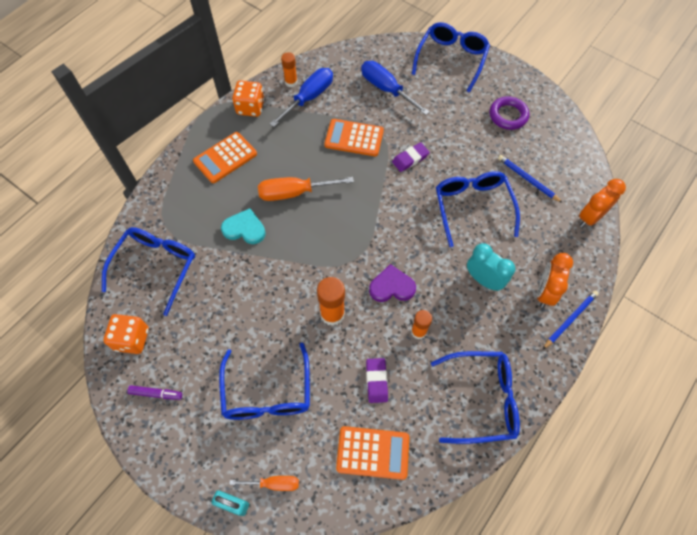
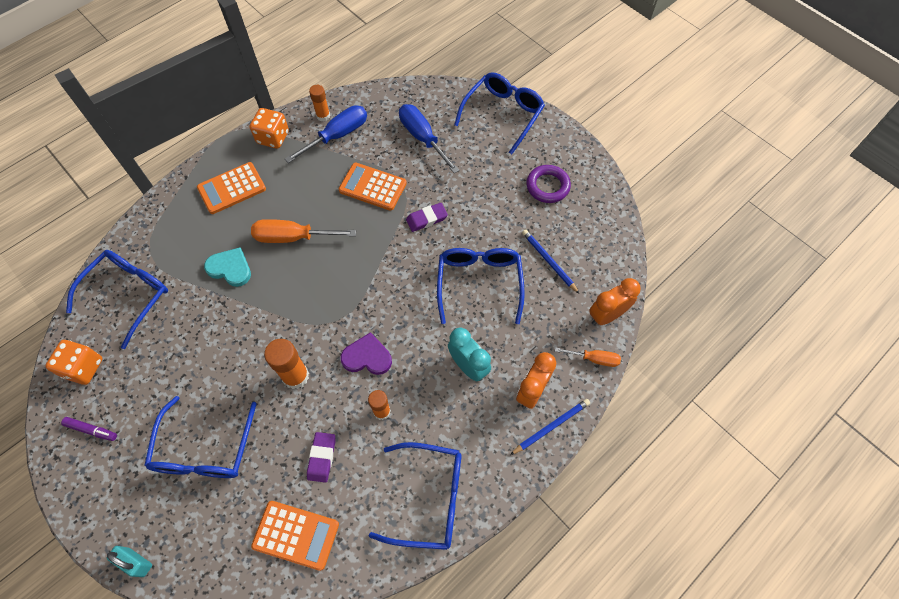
camera: 10 degrees right, 0 degrees up
orange screwdriver [229,476,299,491] -> orange screwdriver moved to [555,347,621,367]

